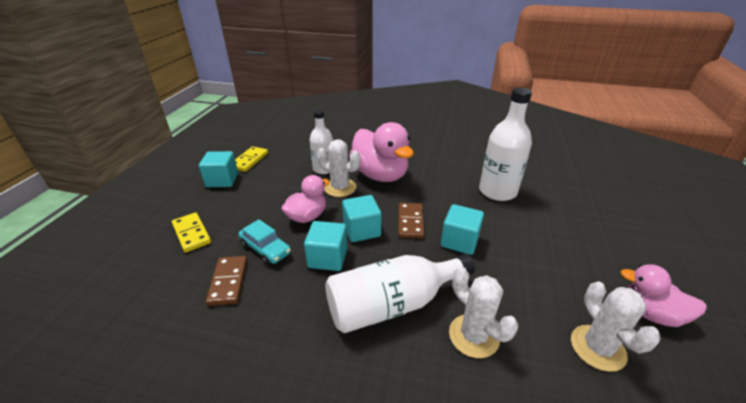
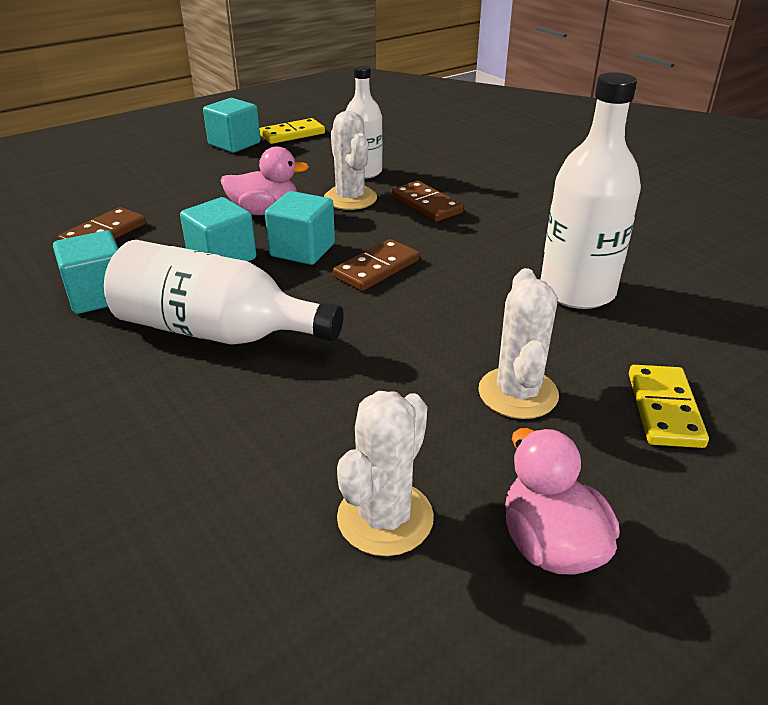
camera: 40 degrees right, 0 degrees up
yellow domino [172,212,211,253] -> yellow domino moved to [629,365,709,448]
turquoise car [238,219,291,265] -> none
pink duck [349,122,414,182] -> brown domino [391,181,464,222]
turquoise cube [441,204,484,255] -> turquoise cube moved to [53,230,119,314]
white cactus [449,267,518,358] -> white cactus moved to [478,268,559,419]

